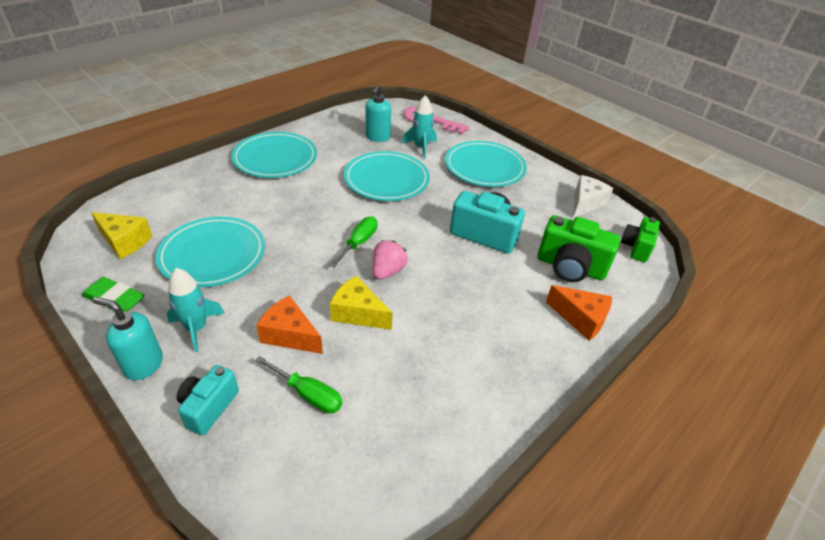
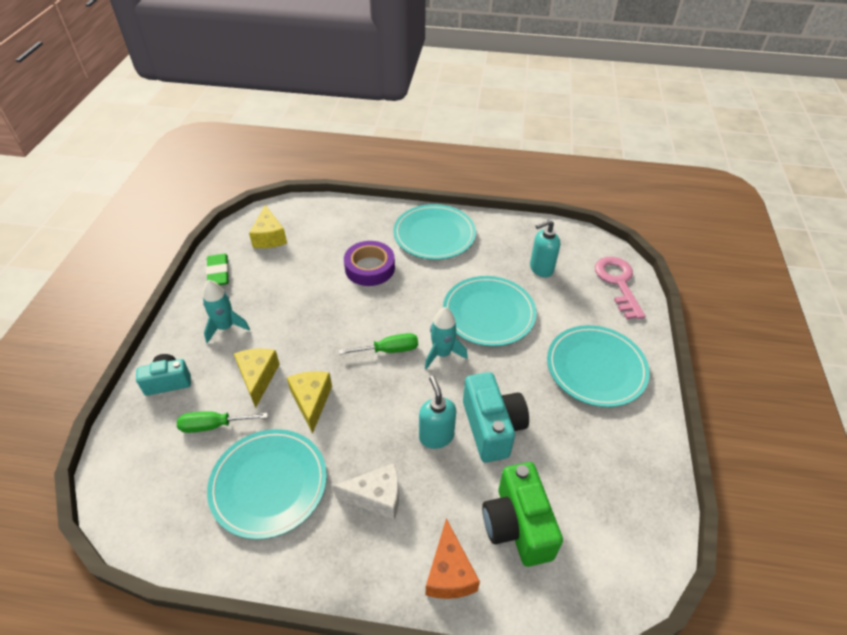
camera: 55 degrees right, 5 degrees up
turquoise soap dispenser [92,297,163,380] -> turquoise soap dispenser moved to [419,376,456,449]
turquoise plate [156,217,265,287] -> turquoise plate moved to [207,429,327,539]
green screwdriver [255,356,342,414] -> green screwdriver turned 90 degrees clockwise [177,411,268,433]
orange cheese [256,295,323,354] -> yellow cheese [234,348,280,408]
pink strawberry [372,240,408,280] -> none
turquoise rocket [402,95,437,159] -> turquoise rocket moved to [425,307,468,369]
white cheese [573,175,613,218] -> white cheese moved to [333,463,399,520]
green camera [621,217,660,262] -> none
none -> purple tape [344,241,395,286]

